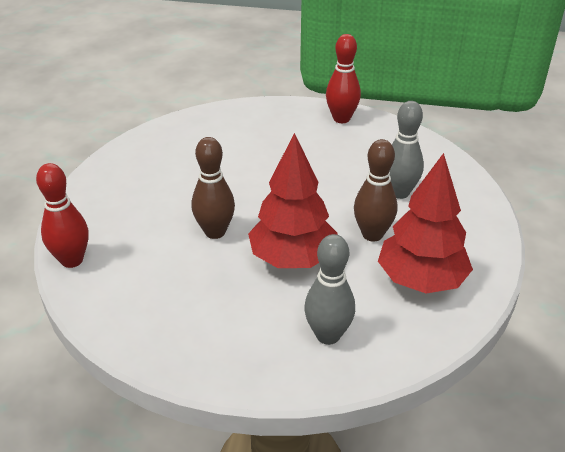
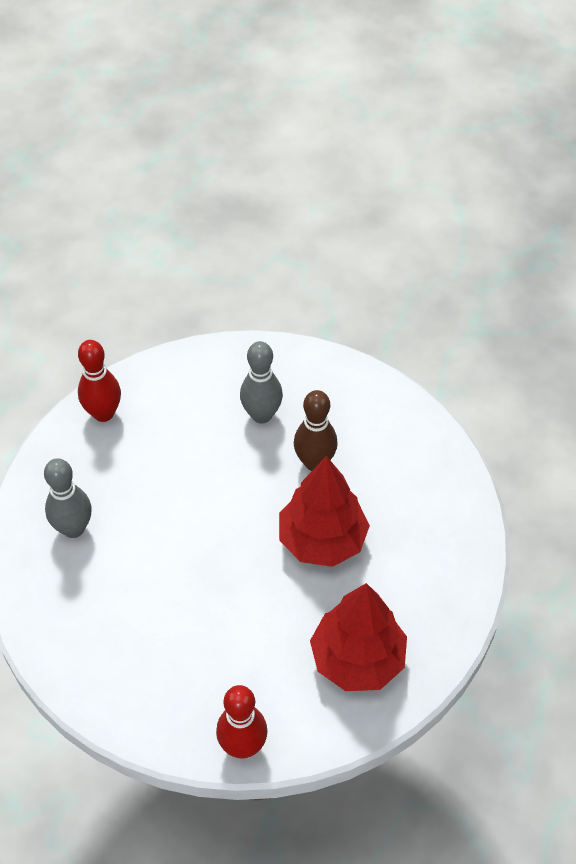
camera: 70 degrees left, 15 degrees up
brown bowling pin [192,137,235,239] -> none
grey bowling pin [304,234,355,345] -> grey bowling pin moved to [44,458,92,538]
red tree [378,153,473,293] -> red tree moved to [310,583,407,691]

